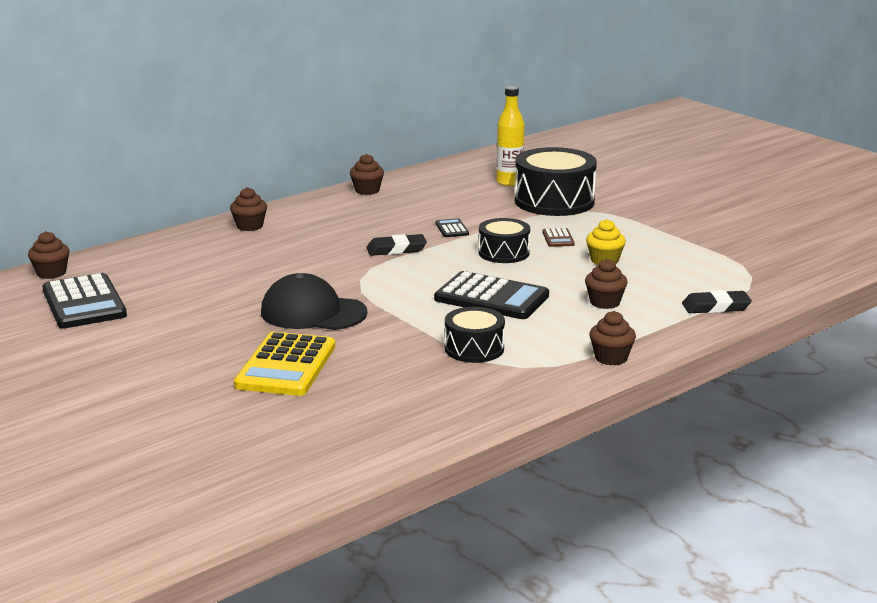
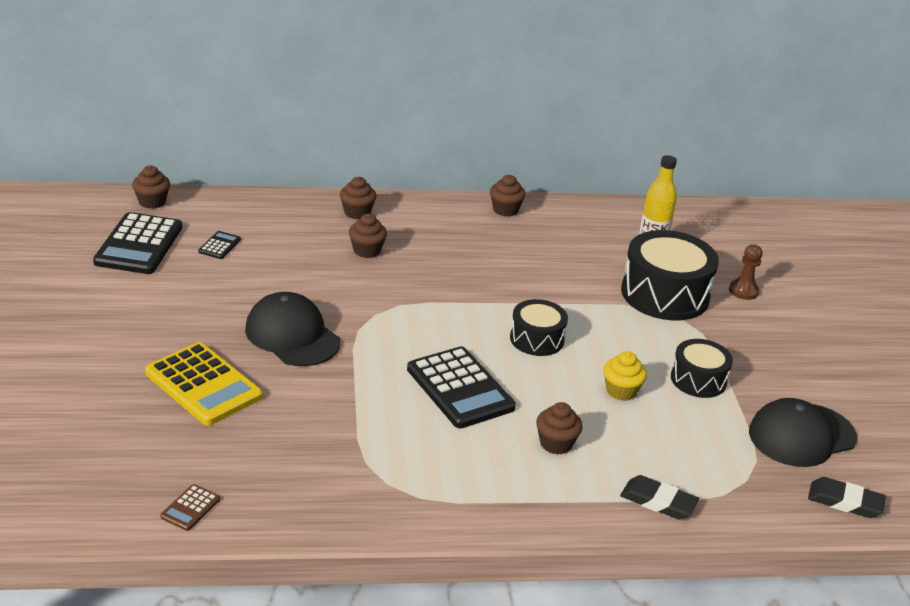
camera: 30 degrees right, 10 degrees up
yellow calculator [234,332,335,396] -> yellow calculator turned 90 degrees counterclockwise [145,342,263,426]
black eraser [366,234,427,256] -> black eraser moved to [808,477,886,518]
black calculator [435,218,469,237] -> black calculator moved to [199,231,241,259]
black drum [445,307,505,363] -> black drum moved to [671,339,733,398]
brown calculator [542,228,575,247] -> brown calculator moved to [160,484,220,531]
brown cupcake [589,311,636,365] -> brown cupcake moved to [349,214,387,258]
none -> brown pawn [729,244,763,300]
none -> black cap [749,398,857,467]

